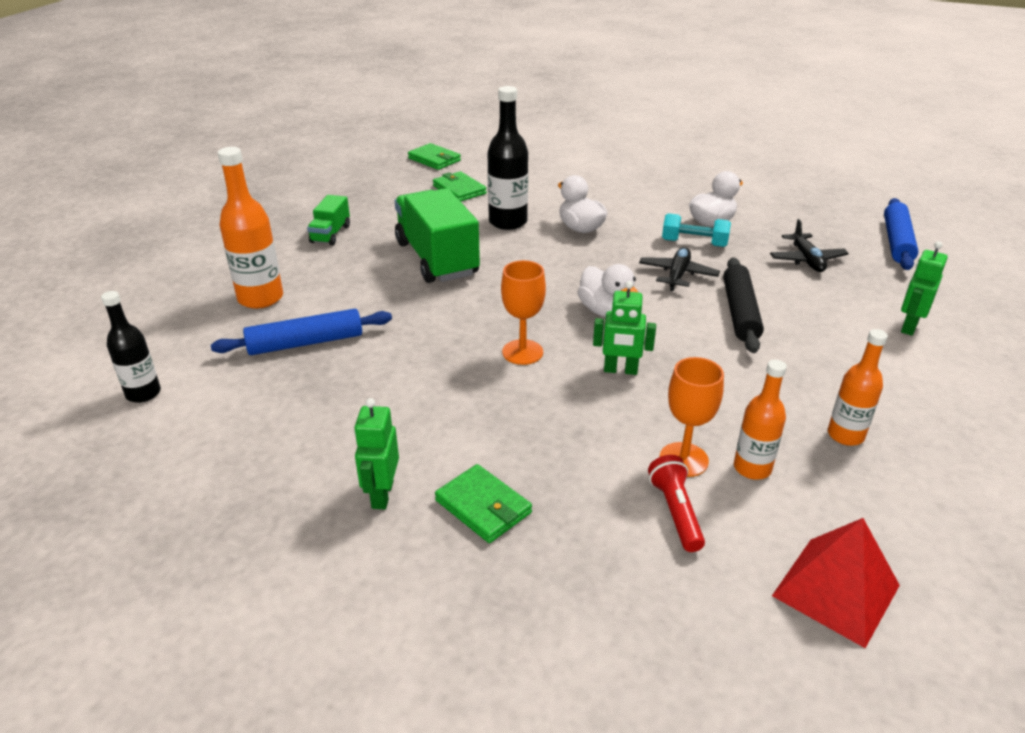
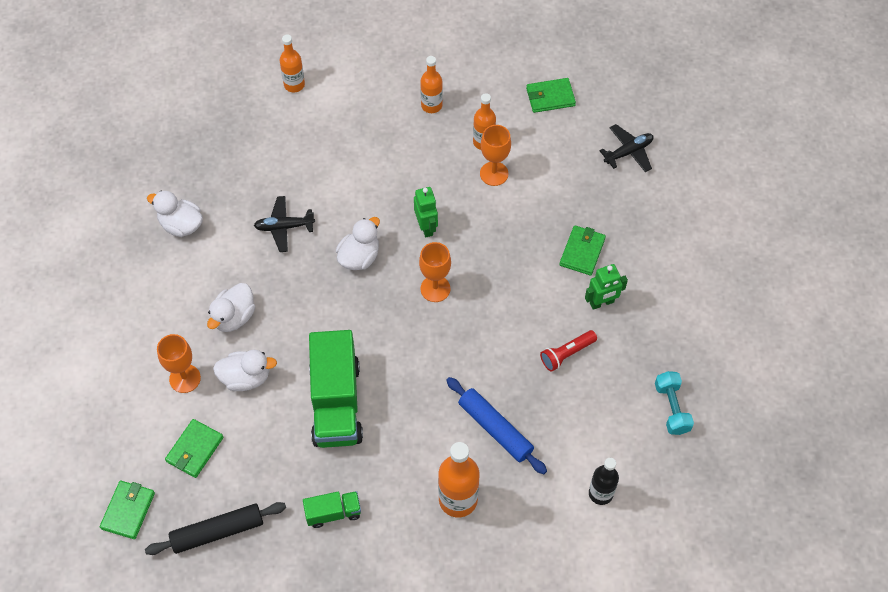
camera: 115 degrees left, 25 degrees up
green truck [395,188,480,283] -> green truck turned 45 degrees counterclockwise [309,330,363,448]
black bottle [488,86,528,230] -> white duck [213,350,277,391]
red flashlight [648,455,705,552] -> red flashlight moved to [540,330,597,372]
turquoise dumbbell [662,213,731,247] -> turquoise dumbbell moved to [655,371,694,435]
black rolling pin [723,258,764,353] -> black rolling pin moved to [145,502,286,555]
black plane [770,219,849,272] -> black plane moved to [600,124,654,172]
red pyramid [772,518,900,648] -> green wallet [526,78,576,113]
blue rolling pin [884,198,918,270] -> none
green robot [901,241,948,336] -> orange bottle [280,35,305,93]
none -> orange goblet [157,334,201,393]

